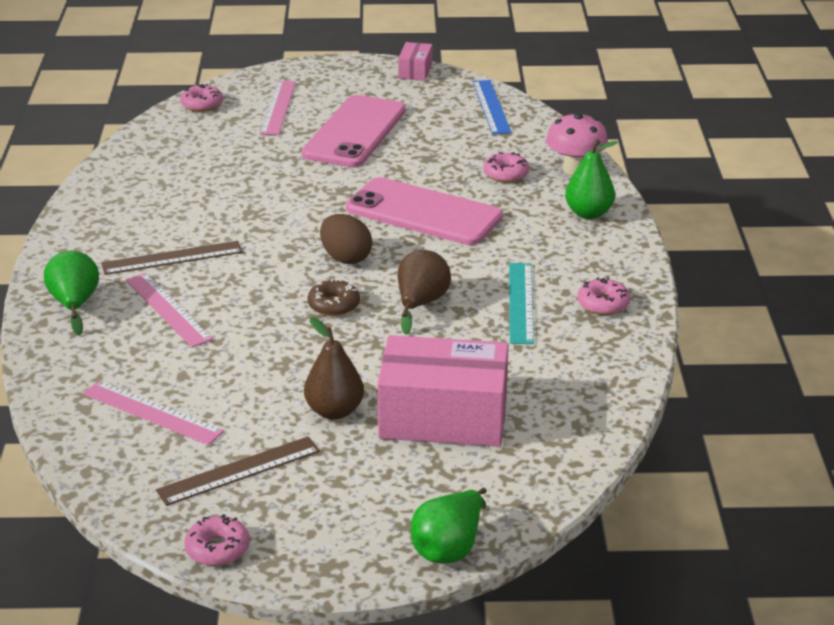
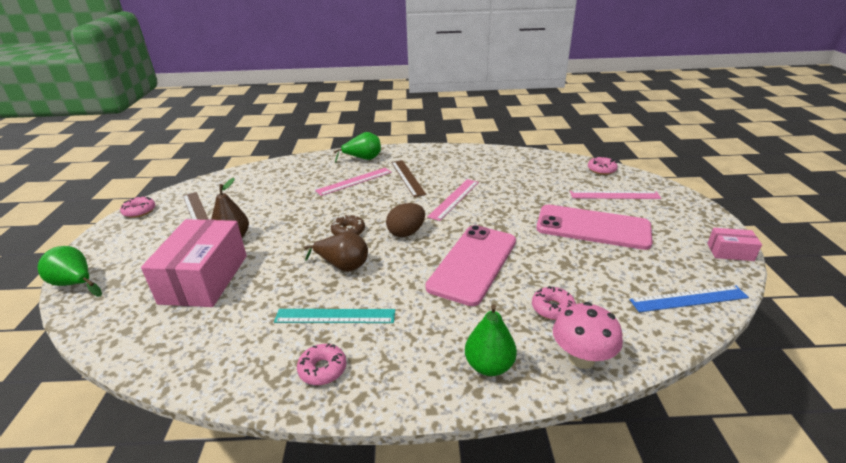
camera: 90 degrees right, 0 degrees up
pink ruler [83,381,224,445] -> pink ruler moved to [427,179,479,221]

